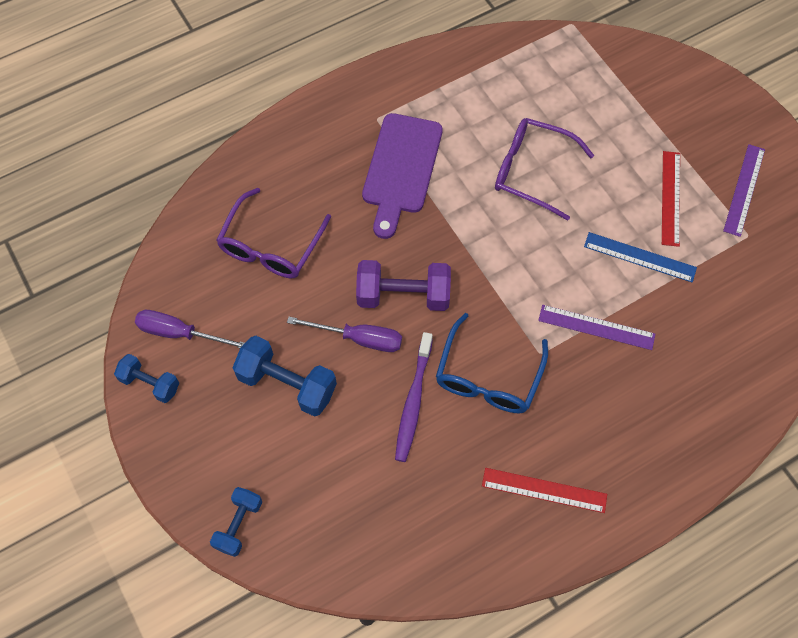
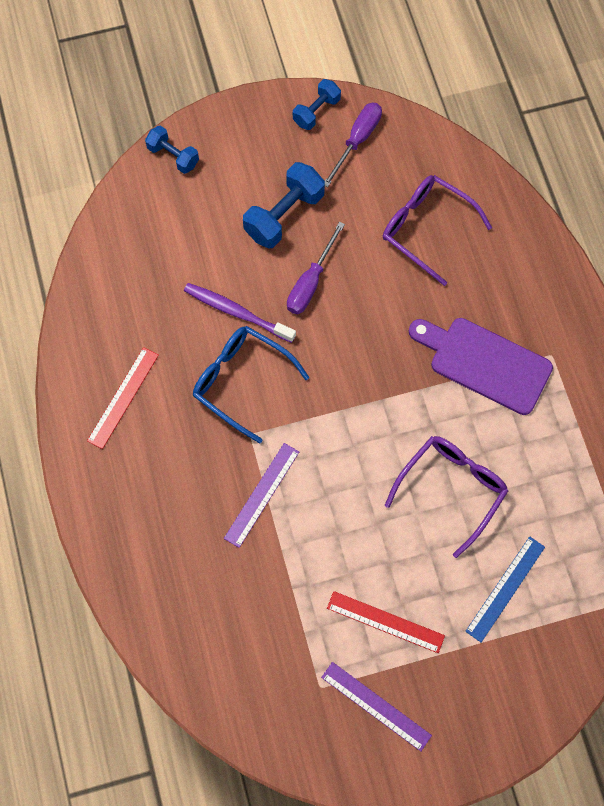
camera: 105 degrees right, 5 degrees up
purple dumbbell [356,260,451,311] -> none
blue ruler [584,232,697,282] -> blue ruler moved to [465,536,545,642]

